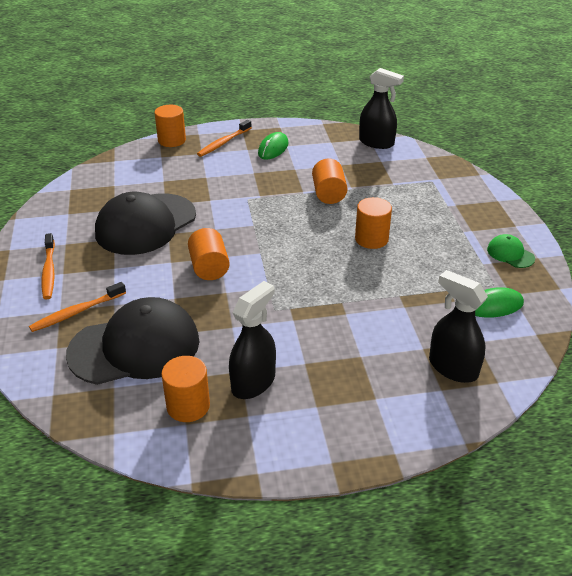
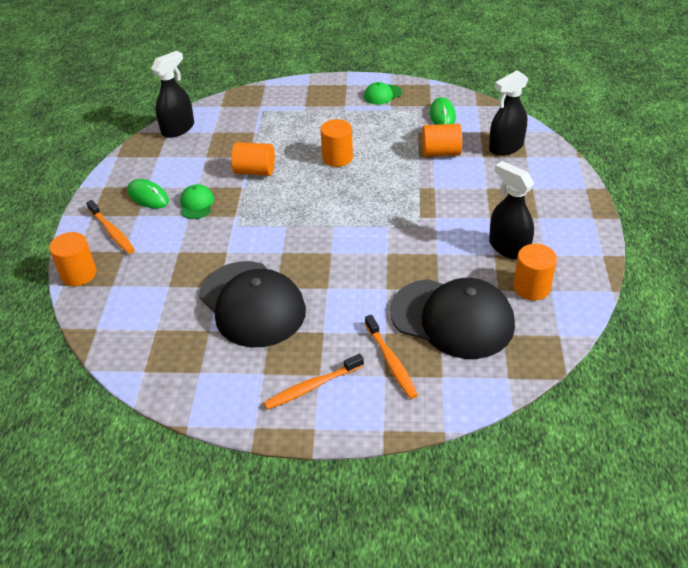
camera: 75 degrees left, 5 degrees up
orange toothbrush [42,233,55,300] -> orange toothbrush turned 150 degrees clockwise [264,354,364,410]
black cap [66,297,199,385] -> black cap turned 120 degrees clockwise [390,278,515,359]
orange cylinder [188,228,230,280] -> orange cylinder moved to [422,124,462,157]
none -> green cap [180,184,214,219]

